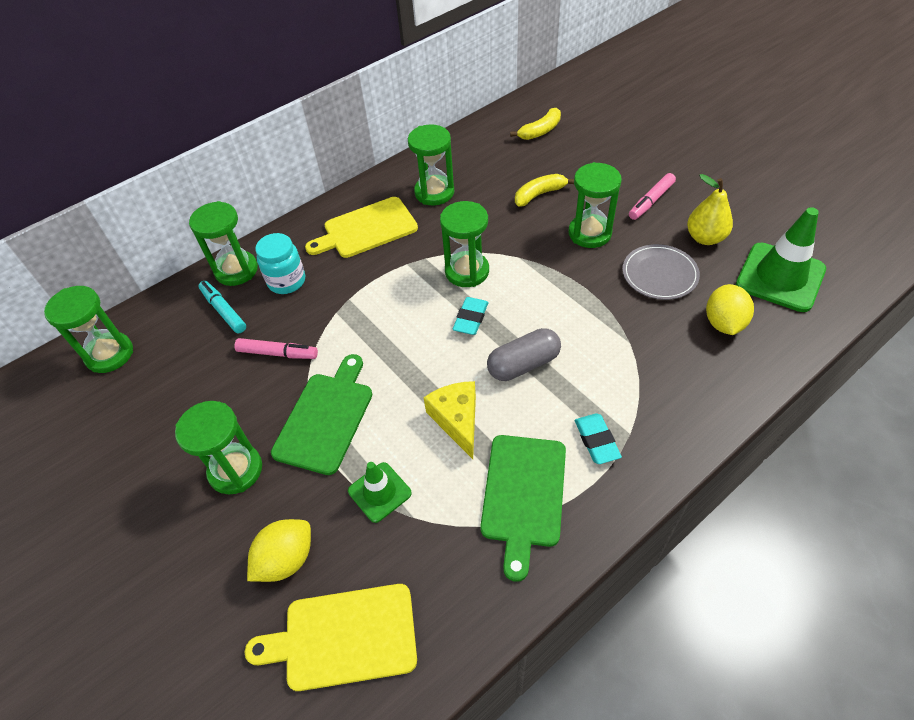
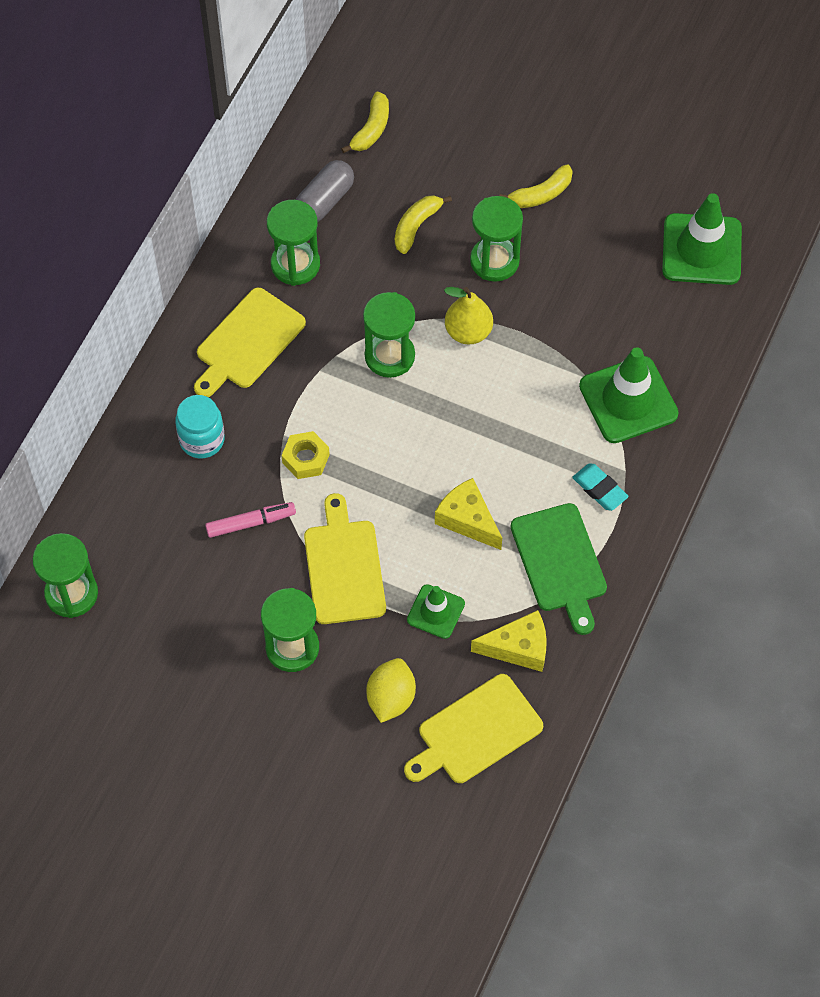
camera: 30 degrees left, 10 degrees up
green hourglass [189,201,258,286] -> none
turquoise marker [199,281,246,333] -> none
green cutting board [271,354,373,475] -> yellow cutting board [304,493,386,624]
turquoise eraser [453,297,488,335] -> none
grey capsule [487,328,561,381] -> grey capsule moved to [295,160,354,222]
grey plate [622,244,700,300] -> none
pink marker [629,173,676,220] -> yellow banana [499,164,573,208]
yellow pear [687,174,733,245] -> yellow pear moved to [444,287,493,344]
yellow lemon [706,284,754,335] -> none
none -> yellow nut [282,431,330,479]
none -> yellow cheese [471,610,547,672]
none -> green traffic cone [579,347,679,443]

